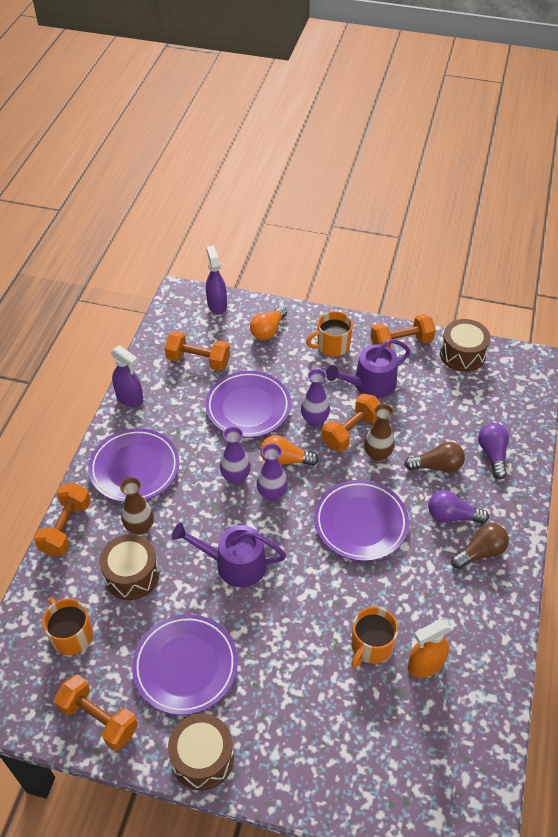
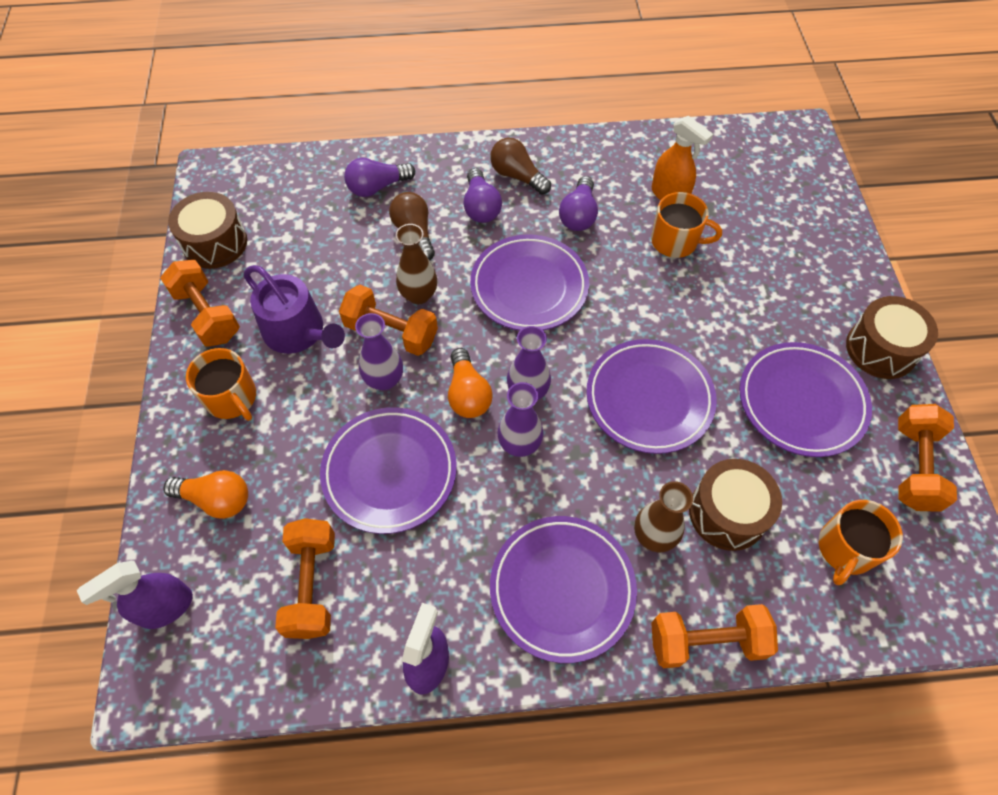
camera: 110 degrees left, 10 degrees up
purple watering can [172,523,286,587] -> purple plate [586,339,717,454]
none -> purple light bulb [559,176,598,231]

